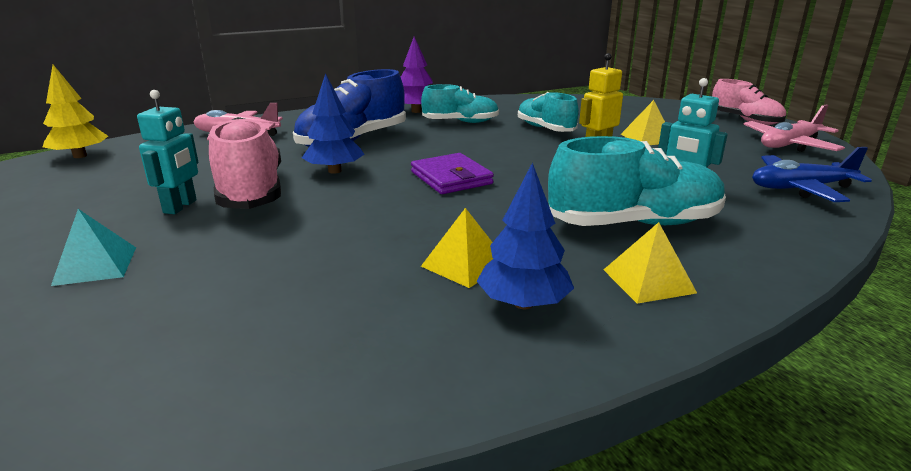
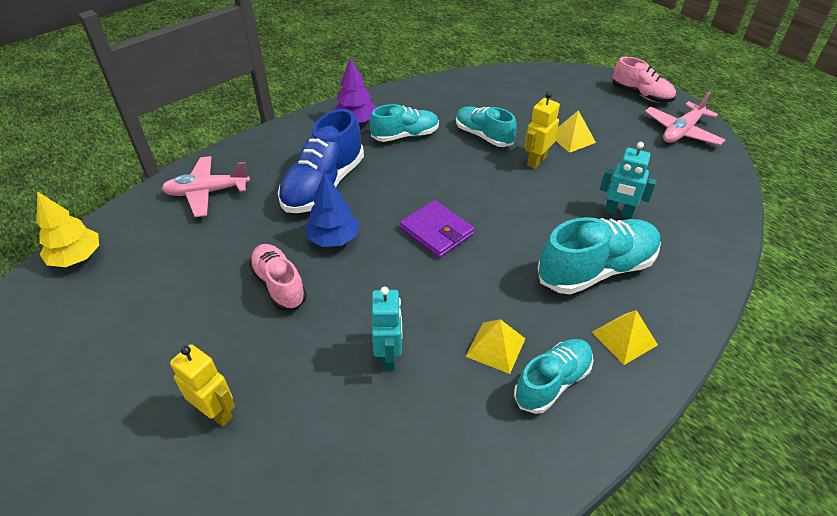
camera: 15 degrees left, 20 degrees up
turquoise pyramid [51,209,136,286] -> yellow robot [170,344,235,427]
turquoise robot [137,90,198,214] -> turquoise robot moved to [372,287,403,370]
pink shoe [209,117,281,209] -> pink shoe [249,244,307,311], size x0.64
blue tree [477,163,574,309] -> turquoise shoe [514,339,593,414]
blue plane [752,147,872,202] -> none

